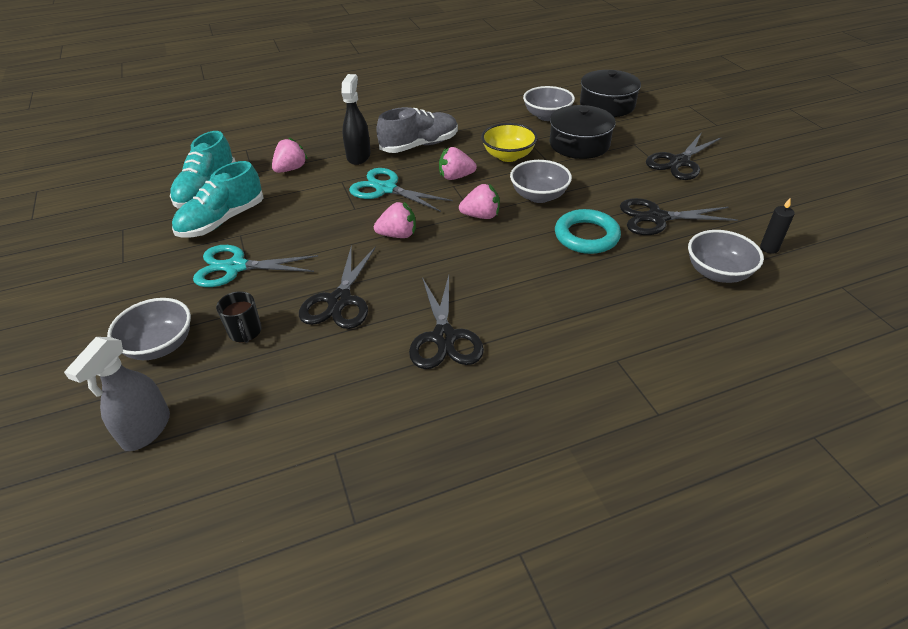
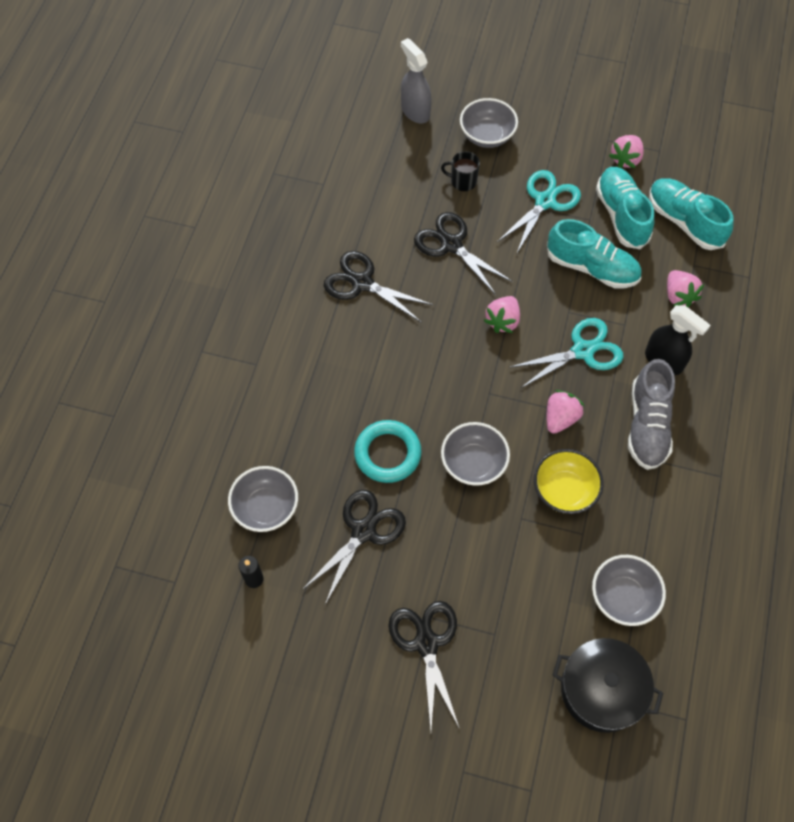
camera: 125 degrees right, 20 degrees up
pink strawberry [459,184,500,219] -> pink strawberry moved to [609,135,644,168]
black pot [549,105,616,159] -> none
none -> turquoise shoe [547,219,642,288]

